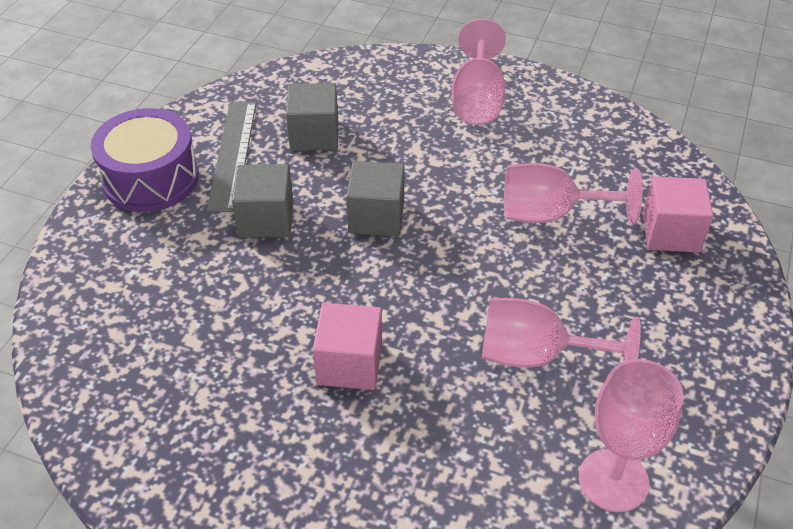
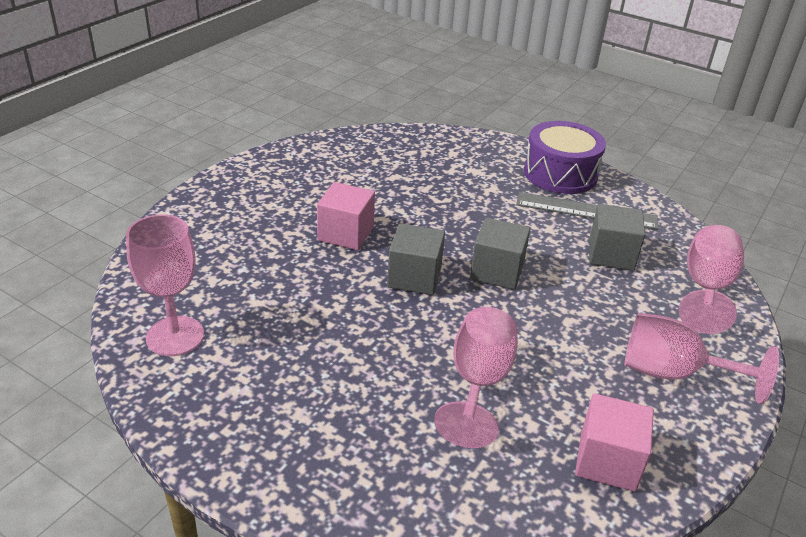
camera: 100 degrees right, 10 degrees down
grey cube [232,164,293,238] -> grey cube moved to [387,223,445,295]
pink goblet [482,298,641,368] -> pink goblet moved to [679,225,744,334]
pink cube [643,176,713,252] -> pink cube moved to [575,393,654,492]

